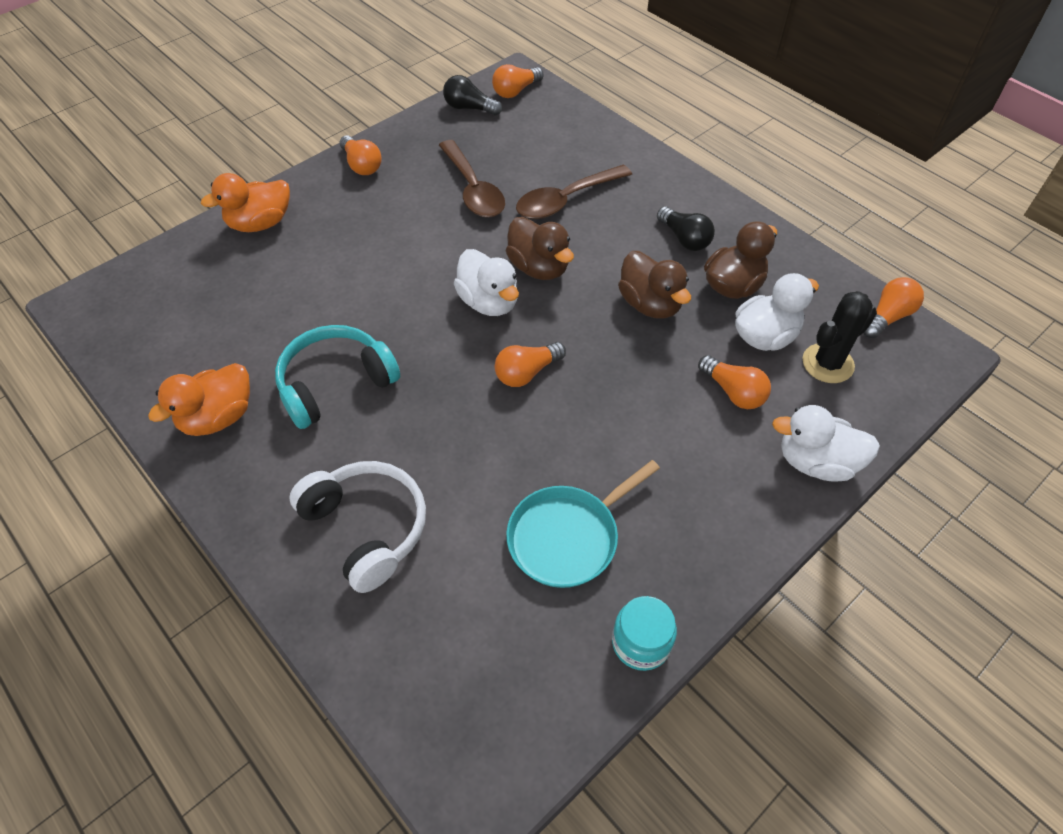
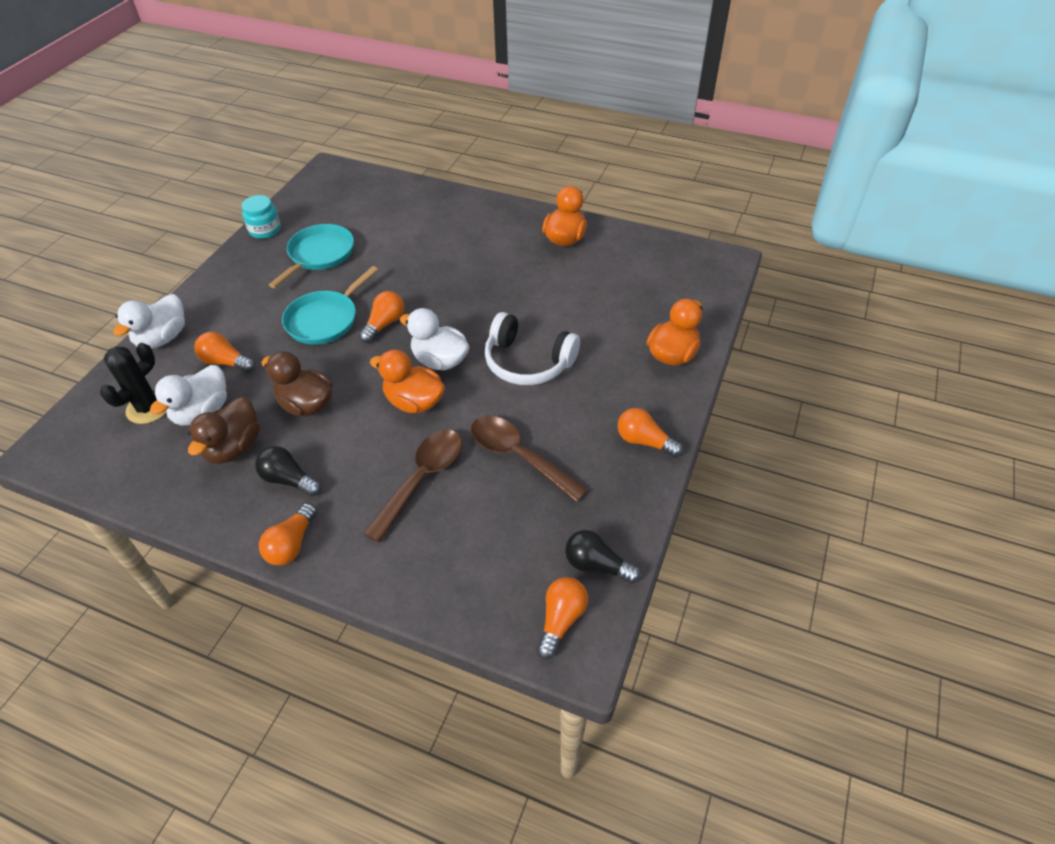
camera: 155 degrees right, 5 degrees down
turquoise headphones [275,325,400,429] -> none
white headphones [289,461,426,593] -> white headphones moved to [485,312,580,385]
black light bulb [443,75,502,115] -> black light bulb turned 150 degrees counterclockwise [565,530,641,584]
brown duck [506,217,574,280] -> orange duck [370,350,445,413]
white duck [772,405,880,482] -> white duck turned 135 degrees clockwise [113,294,185,349]
orange light bulb [864,277,924,338] -> orange light bulb moved to [259,503,317,566]
none -> turquoise pan [282,266,378,345]

